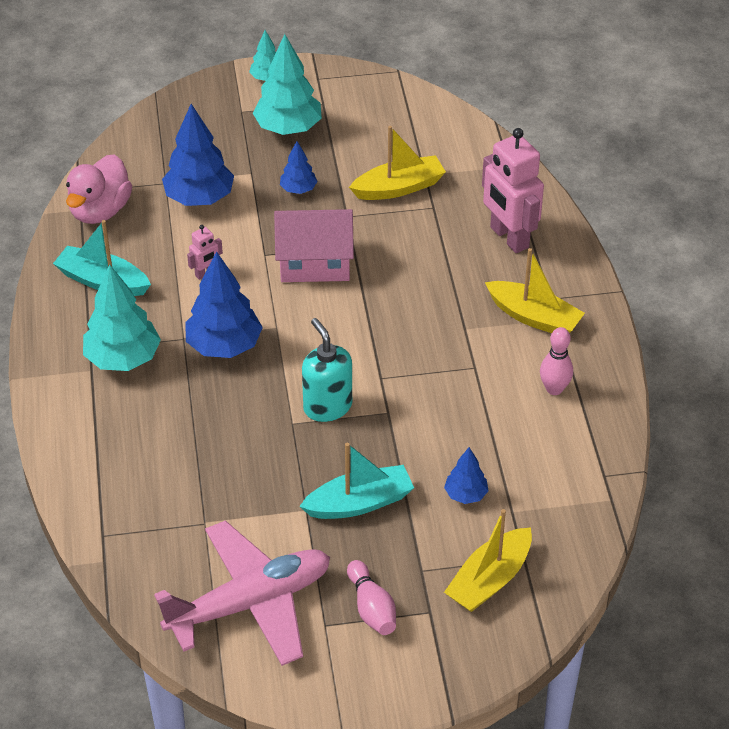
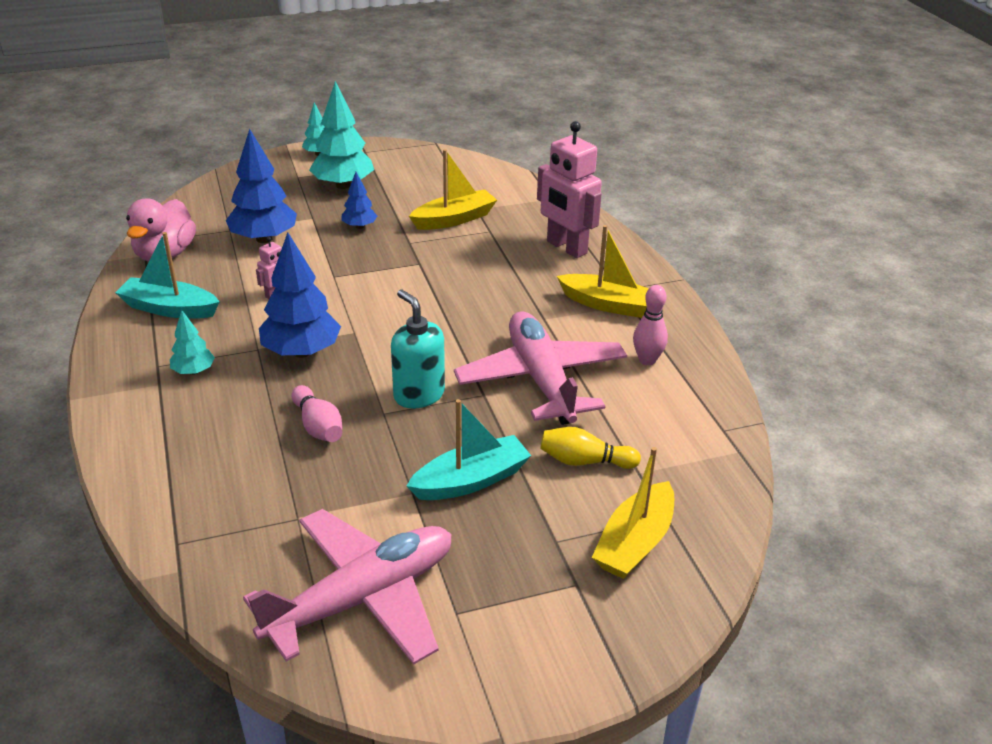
camera: 10 degrees left, 10 degrees down
turquoise tree [83,264,161,371] -> turquoise tree [170,310,215,375], size x0.53
pink house [274,209,354,282] -> none
pink bowling pin [347,560,396,635] -> pink bowling pin moved to [291,385,342,442]
blue tree [444,447,488,504] -> yellow bowling pin [540,427,641,469]
none -> pink plane [454,311,627,425]

